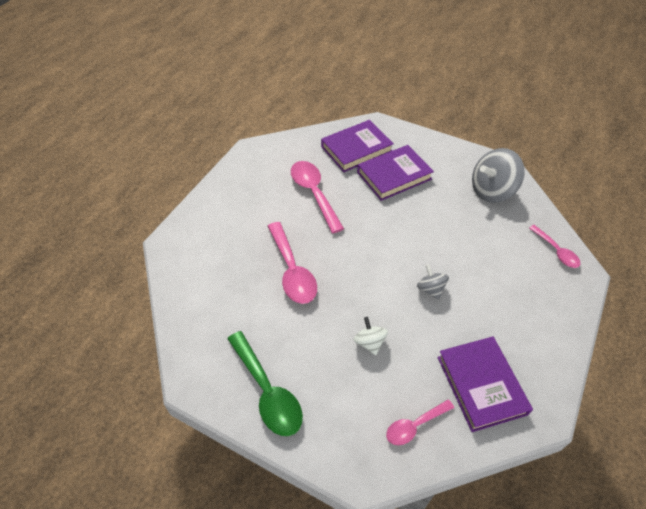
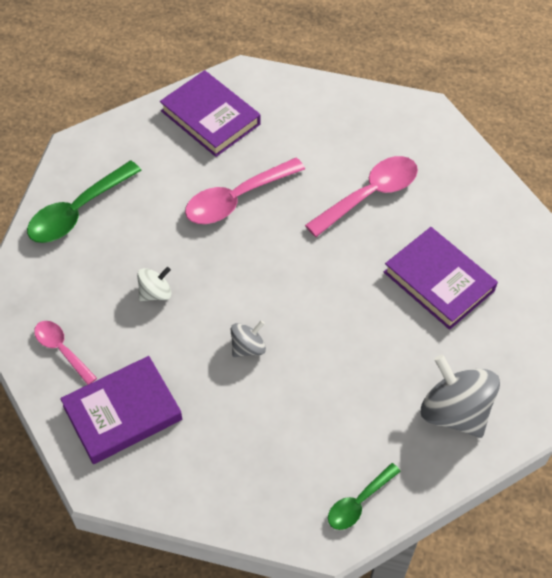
camera: 75 degrees right, 5 degrees up
purple book [321,120,394,172] -> purple book moved to [160,70,261,157]
pink spoon [529,225,581,268] -> green spoon [328,463,401,530]

